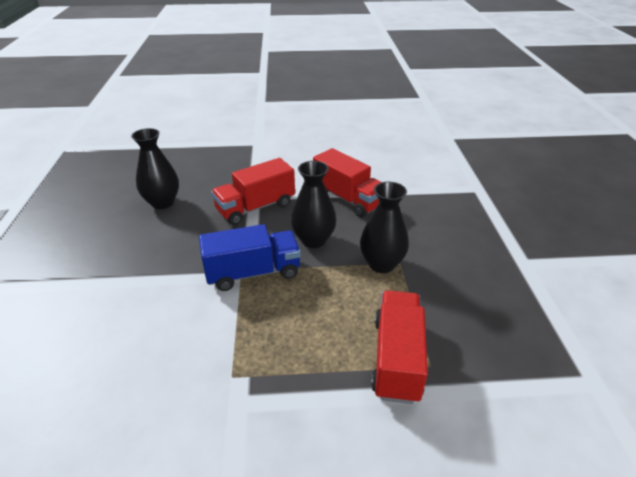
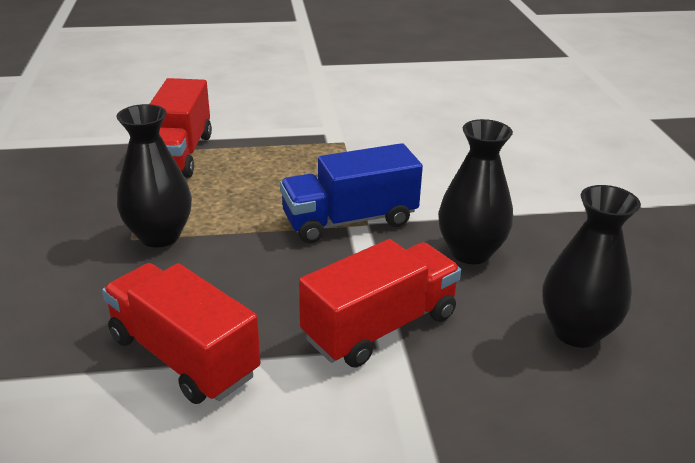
camera: 175 degrees right, 5 degrees down
black vase [291,161,336,248] -> black vase moved to [438,119,513,264]

